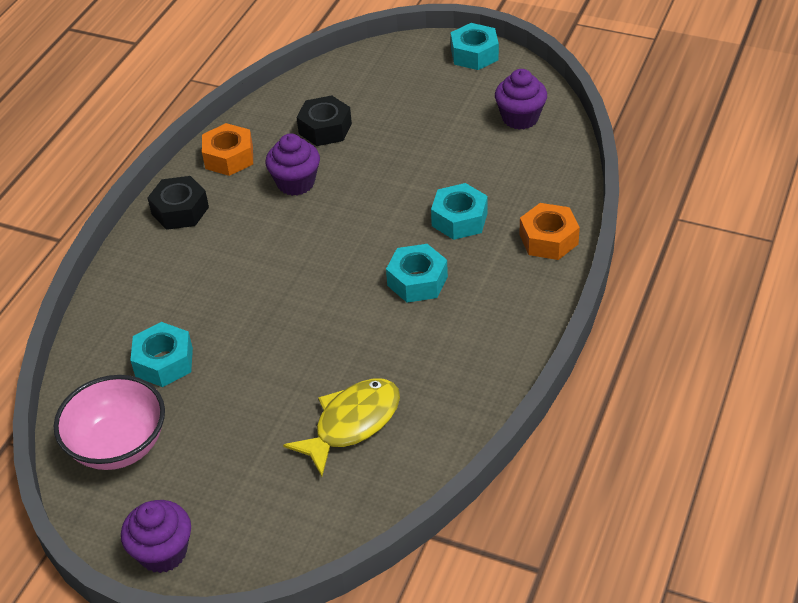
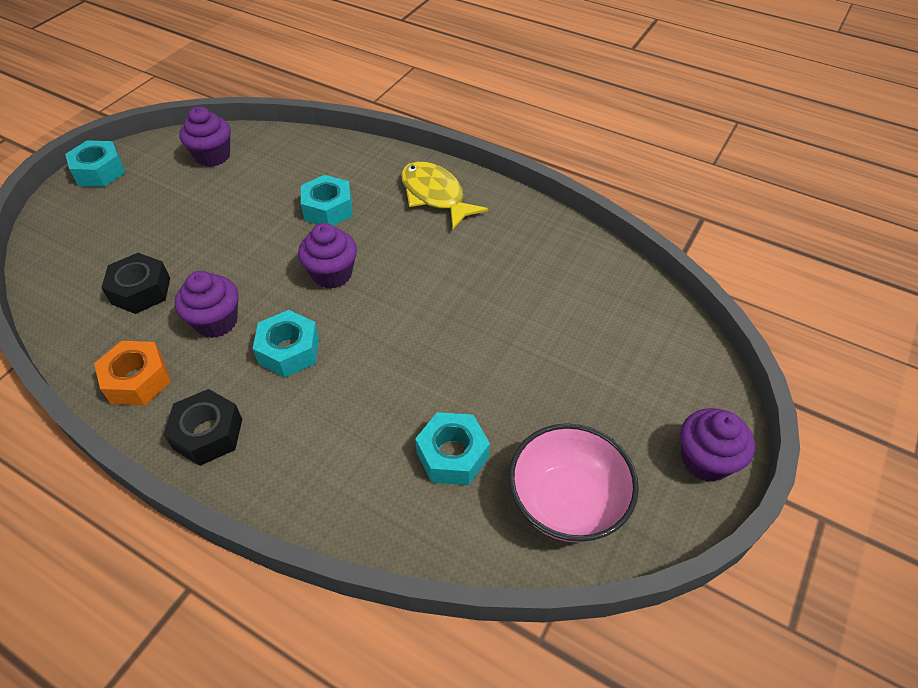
camera: 85 degrees left, 5 degrees up
yellow fish [283,378,400,477] -> yellow fish moved to [401,161,488,229]
turquoise nut [386,244,448,303] -> turquoise nut moved to [253,310,319,378]
orange nut [519,203,580,260] -> none
none -> purple cupcake [298,223,357,289]

